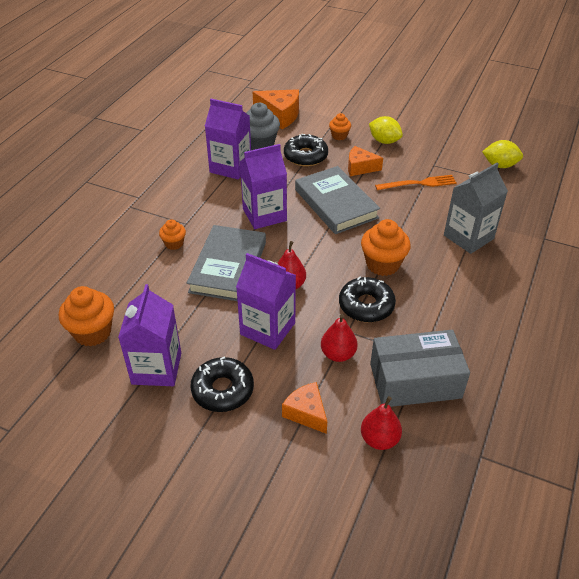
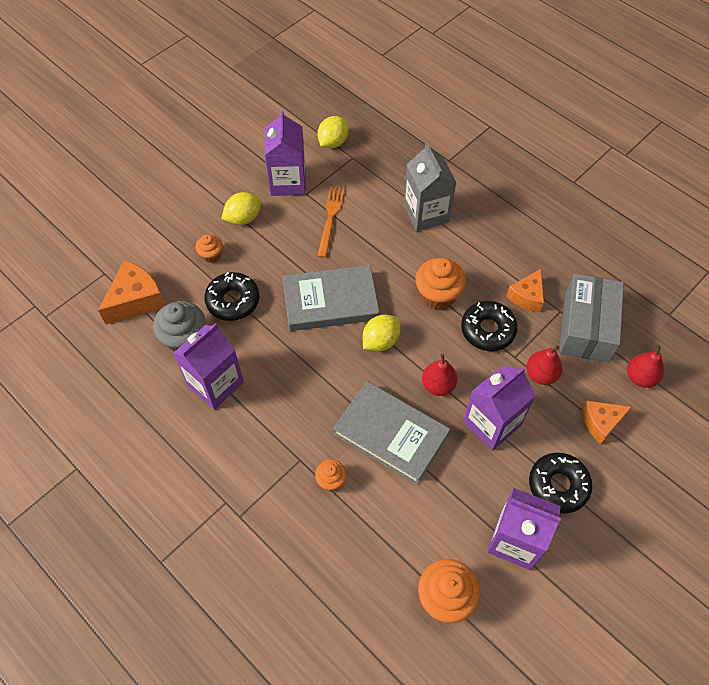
camera: 70 degrees left, 15 degrees up
purple carton [240,144,287,229] -> purple carton moved to [265,110,306,196]
orange cheese [348,146,383,176] -> orange cheese moved to [506,269,544,312]
none -> yellow lemon [363,315,400,351]

